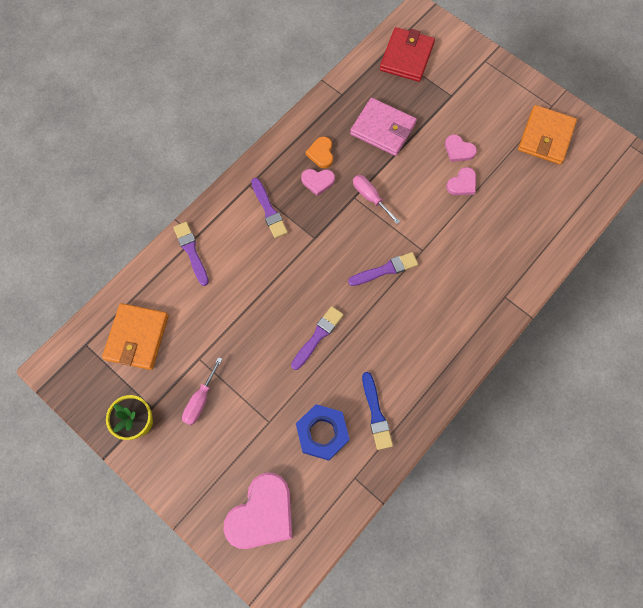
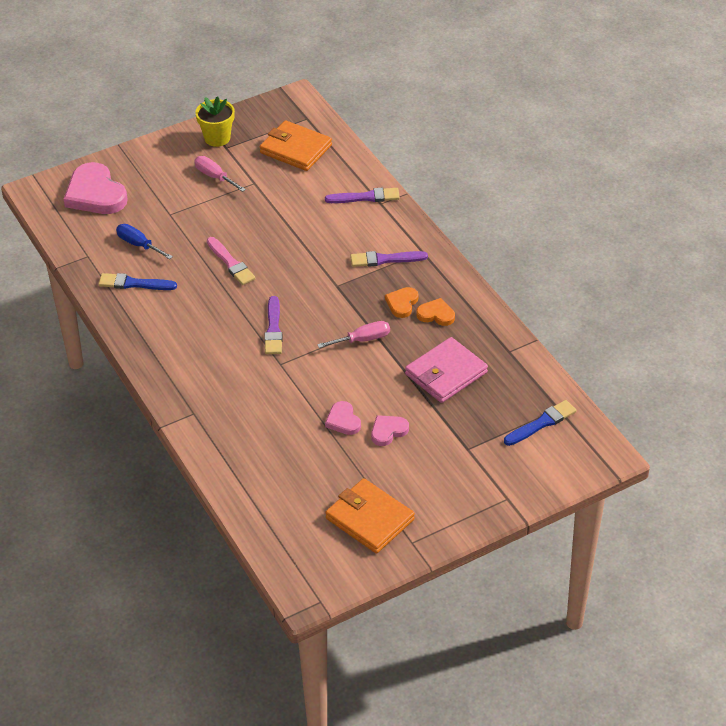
camera: 110 degrees right, 25 degrees down
purple brush [291,306,344,370] -> pink brush [207,237,256,285]
blue nut [296,404,349,461] -> blue screwdriver [116,224,173,259]
pink heart [301,169,335,196] -> orange heart [385,287,419,318]
red wallet [380,27,435,82] -> blue brush [504,400,576,446]

